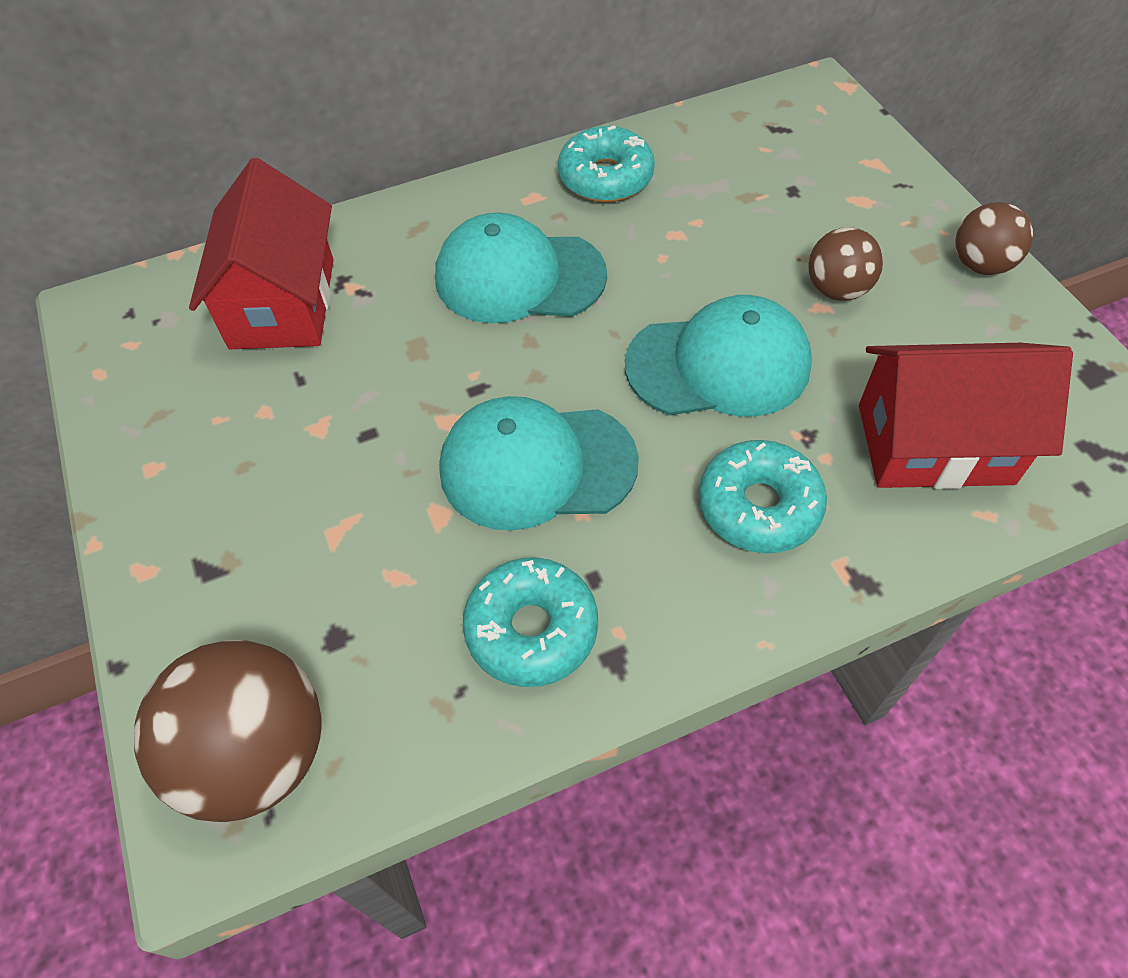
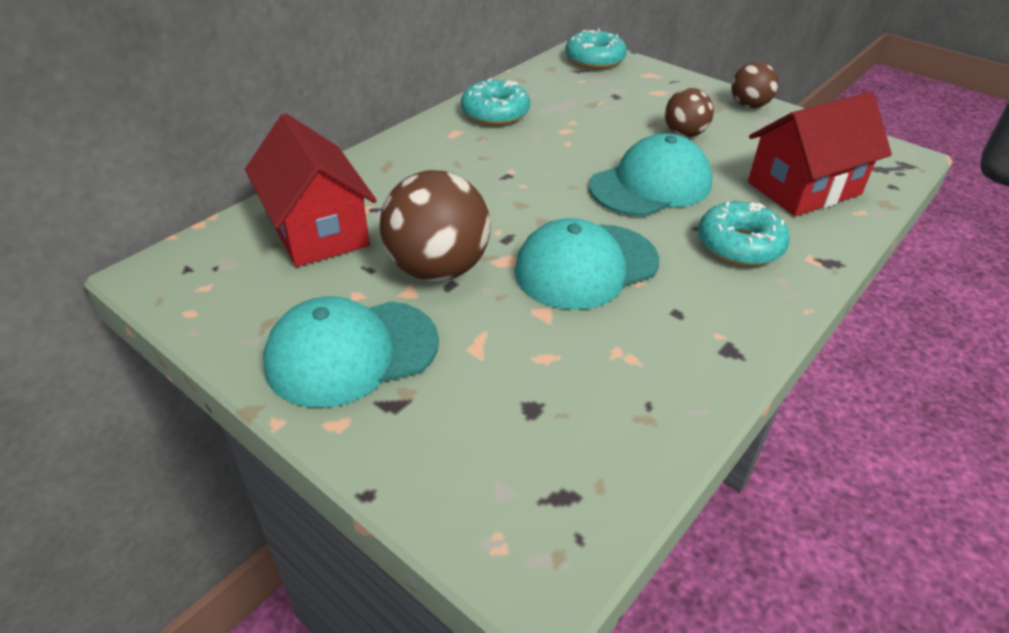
camera: 30 degrees left, 15 degrees down
brown ball [134,640,322,822] -> brown ball moved to [380,170,491,281]
turquoise cap [435,213,607,323] -> turquoise cap moved to [263,296,439,408]
turquoise donut [463,557,598,687] -> turquoise donut moved to [565,29,627,69]

